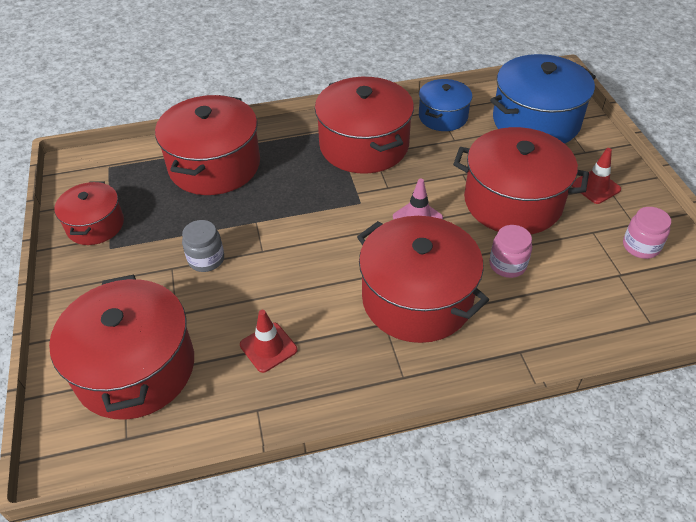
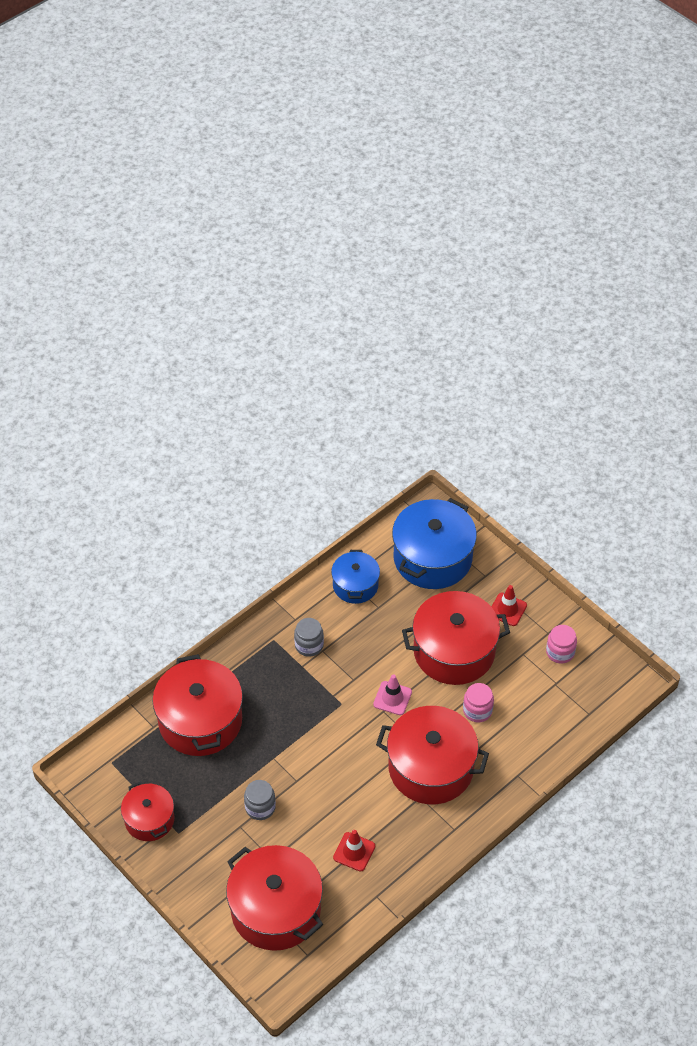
camera: 30 degrees left, 5 degrees up
red pot [315,77,414,174] -> grey jar [294,618,324,657]

